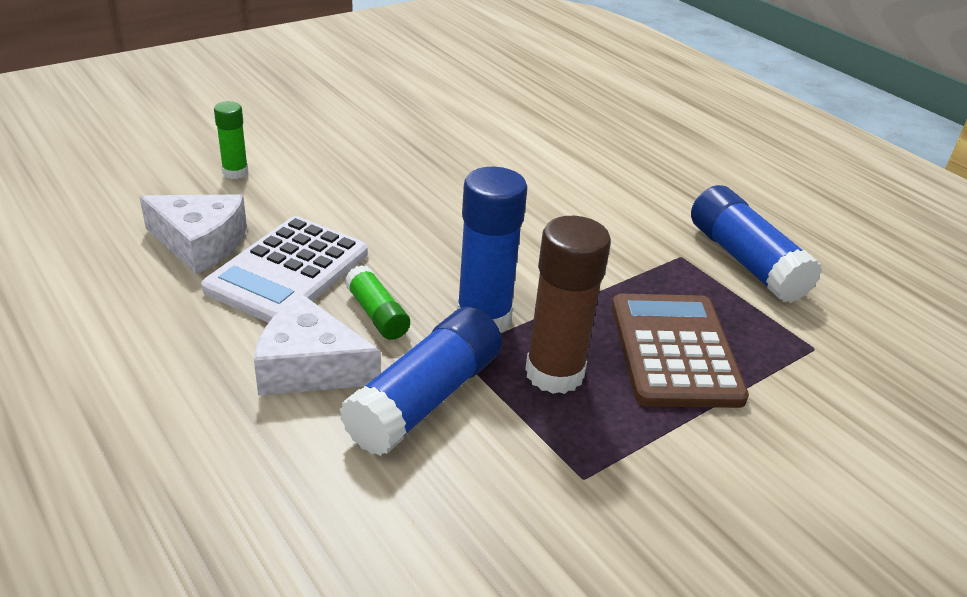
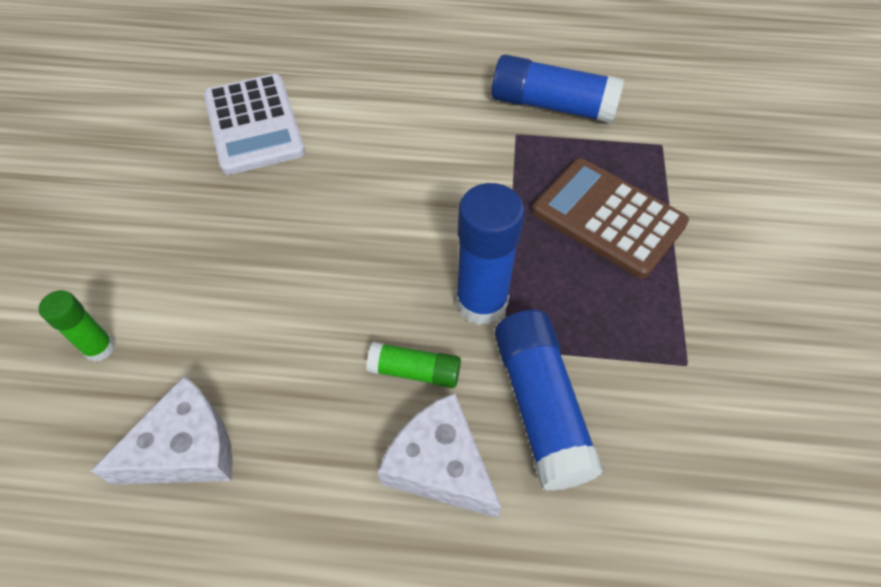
camera: 45 degrees left, 20 degrees up
white calculator [201,216,368,323] -> white calculator moved to [204,74,305,175]
white cheese [254,295,381,395] -> white cheese turned 75 degrees clockwise [378,393,502,518]
brown glue stick [525,216,611,394] -> none

